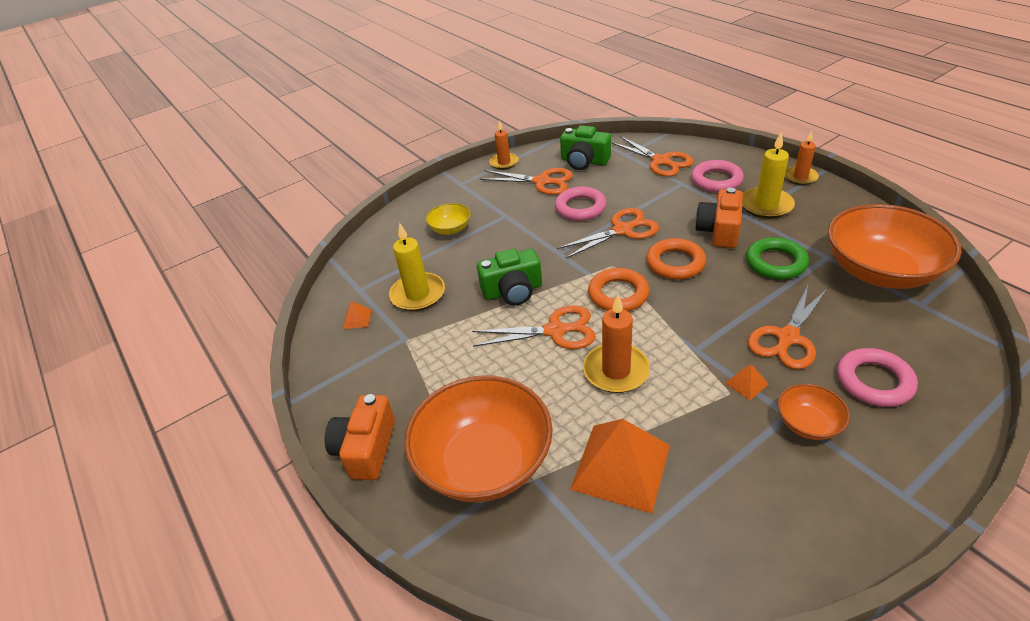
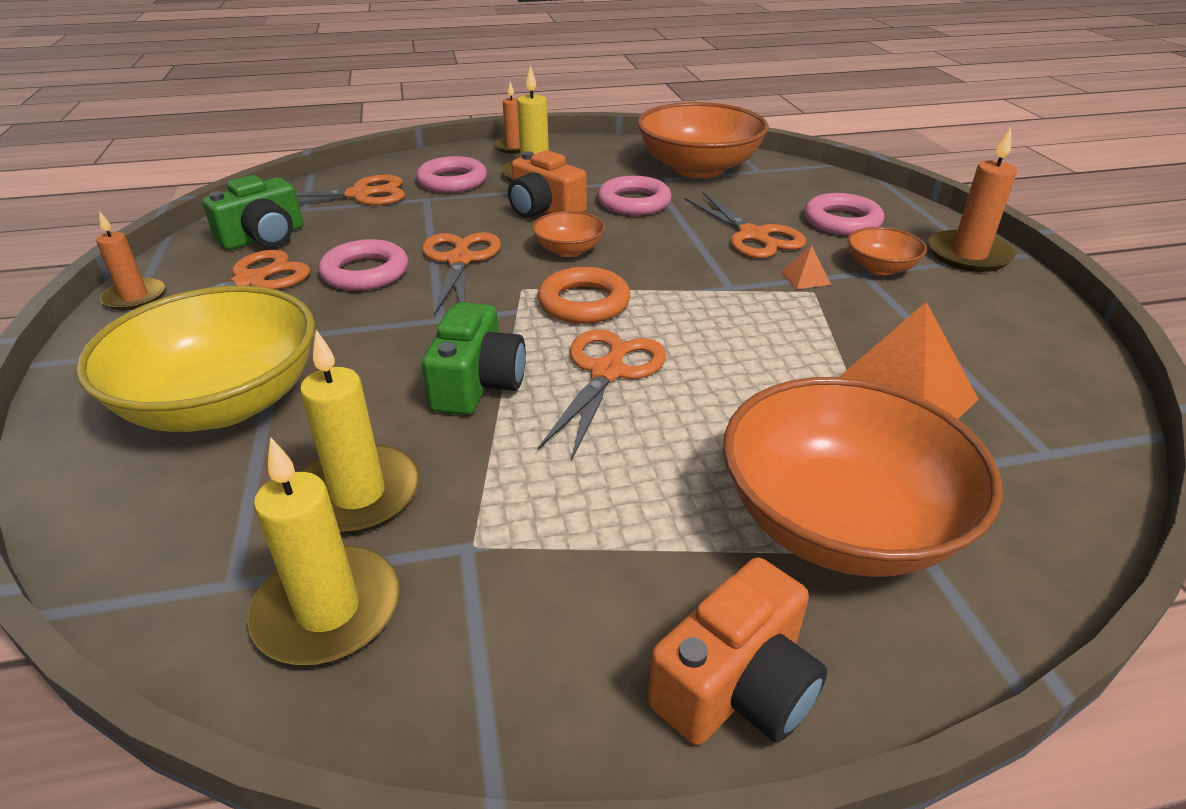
camera: 70 degrees left, 5 degrees down
orange camera [325,394,395,480] -> orange camera turned 75 degrees counterclockwise [648,557,827,745]
orange pyramid [343,301,372,329] -> yellow candle [247,437,400,665]
yellow bowl [426,203,471,235] -> yellow bowl [76,286,315,432], size x2.16
orange candle [583,295,650,393] -> orange candle moved to [928,128,1017,272]
orange ring [646,238,706,280] -> orange bowl [532,211,605,257]
green ring [746,237,809,280] -> pink ring [597,176,671,215]

